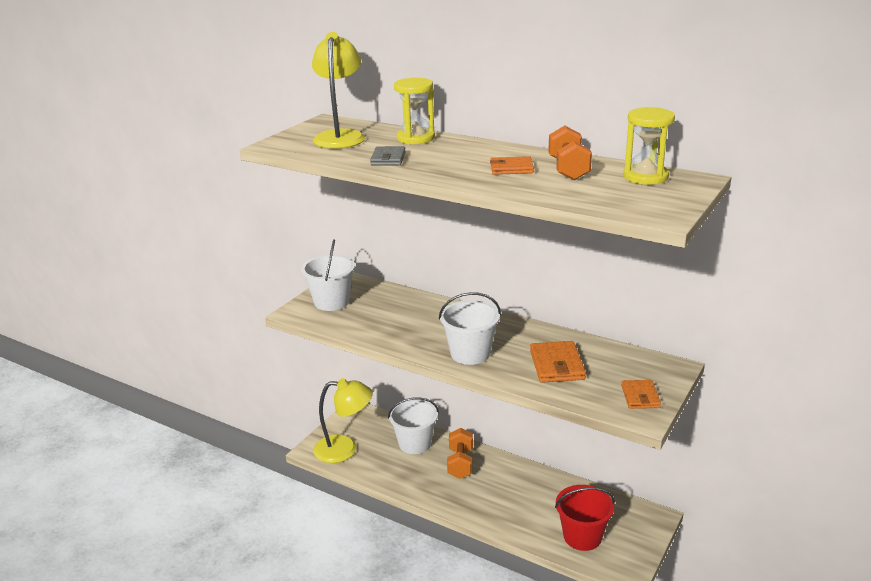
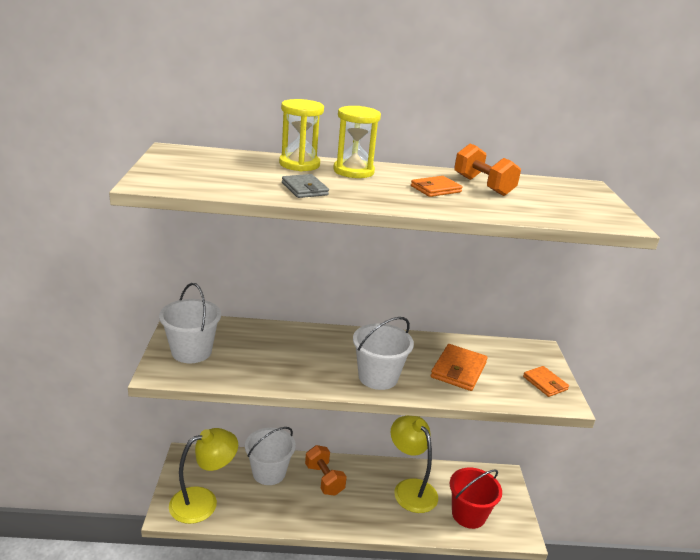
camera: 35 degrees left, 0 degrees up
yellow lamp [312,32,365,149] -> yellow lamp moved to [391,415,438,513]
orange wallet [530,341,586,383] -> orange wallet turned 60 degrees clockwise [431,344,487,391]
yellow hourglass [623,107,675,185] -> yellow hourglass moved to [333,106,381,178]

